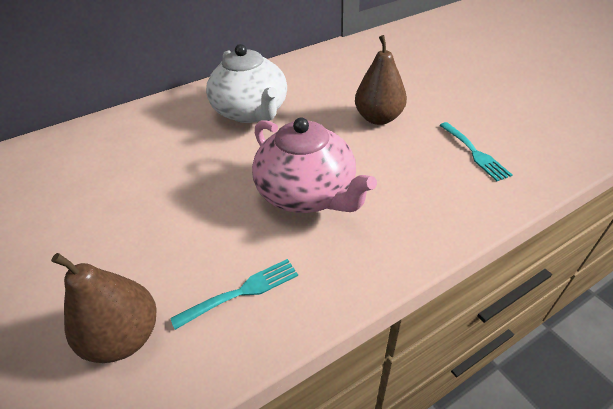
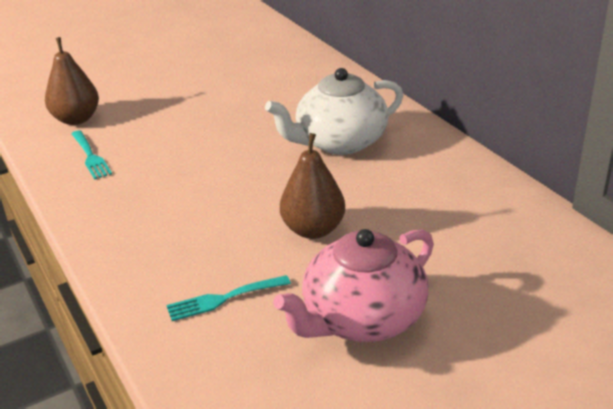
camera: 90 degrees right, 10 degrees down
pink teapot [252,118,377,213] -> pink teapot moved to [273,229,434,342]

